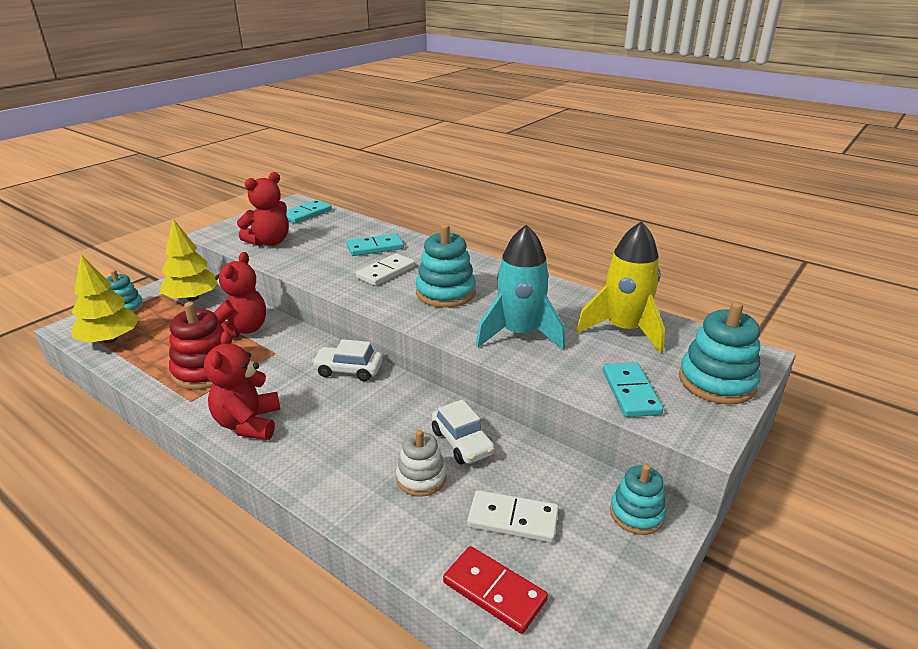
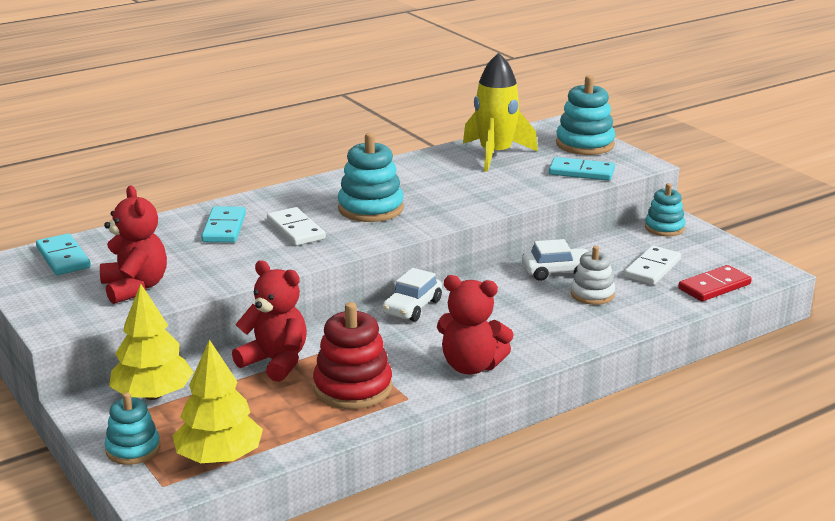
camera: 70 degrees left, 5 degrees down
turquoise rocket [476,225,565,350] -> none

